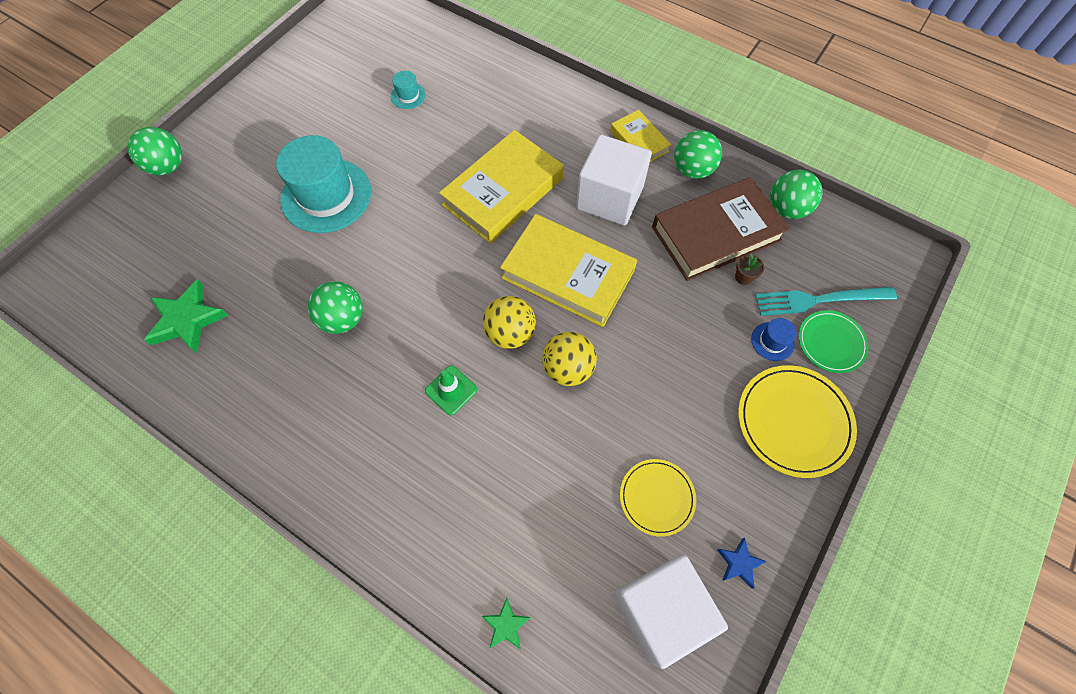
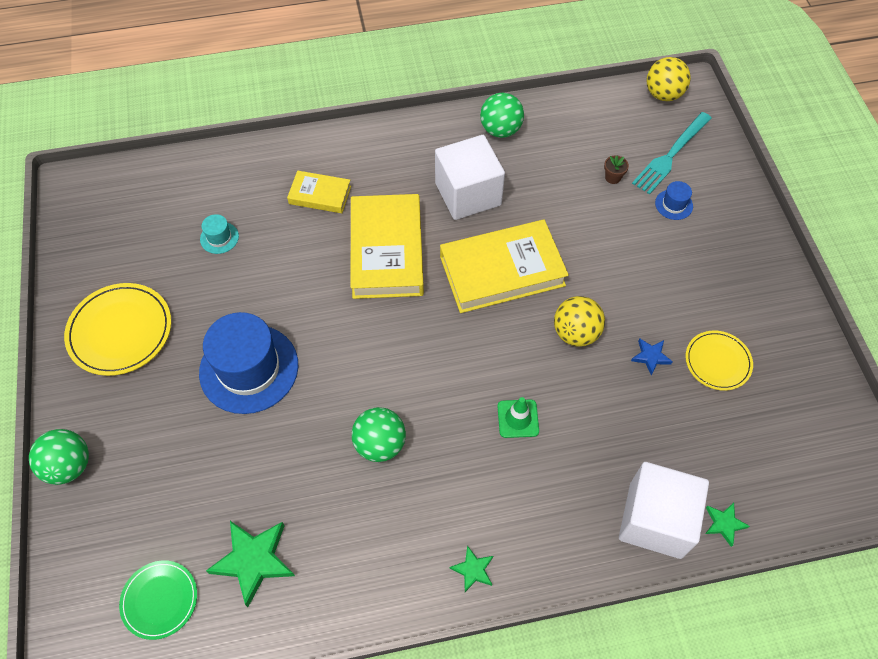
camera: 45 degrees left, 5 degrees down
turquoise hat [276,135,371,233] -> blue hat [199,312,298,414]
yellow ball [483,296,536,349] -> yellow ball moved to [647,57,691,101]
yellow book [610,110,671,162] -> yellow book moved to [287,171,351,213]
white cube [613,555,728,669] -> white cube moved to [619,462,709,559]
brown book [652,177,790,281] -> none
blue star [717,538,767,589] -> blue star moved to [631,338,673,376]
yellow plate [738,365,857,478] -> yellow plate moved to [64,283,171,376]
green ball [770,170,823,219] -> none
green plate [799,310,869,373] -> green plate moved to [119,560,197,640]
none -> green star [450,545,493,592]

